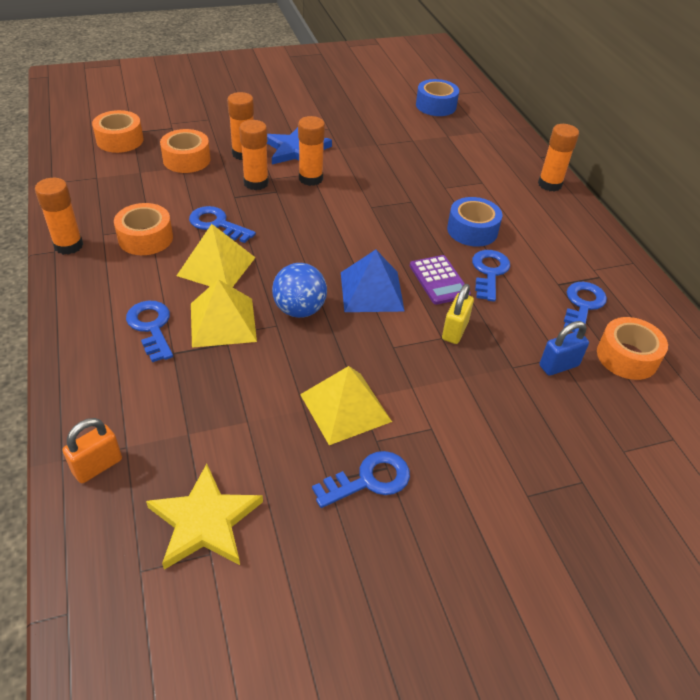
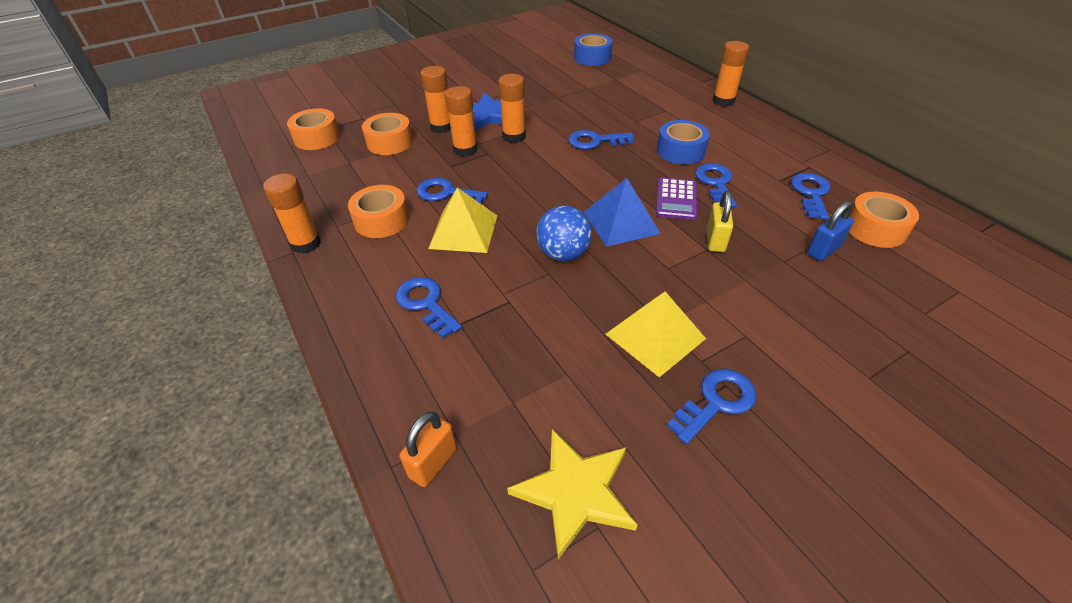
camera: 10 degrees left, 0 degrees up
yellow pyramid [191,279,257,348] -> none
purple calculator [410,255,471,305] -> purple calculator turned 45 degrees clockwise [656,178,697,220]
none -> blue key [569,130,634,149]

